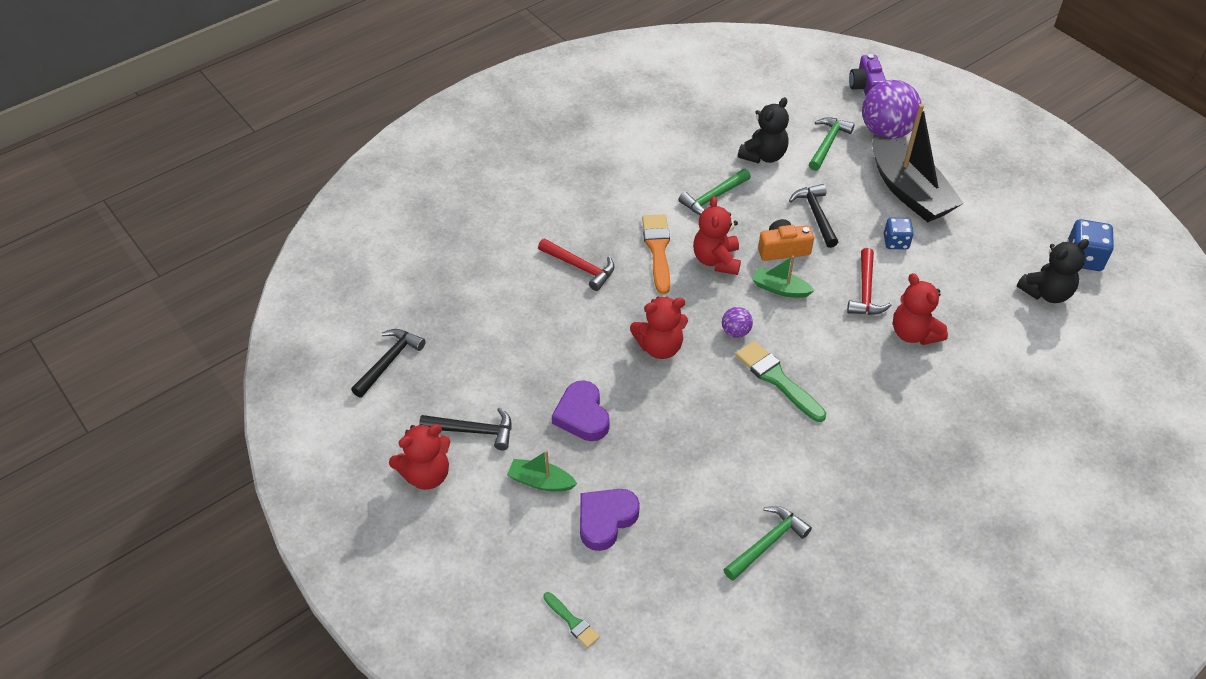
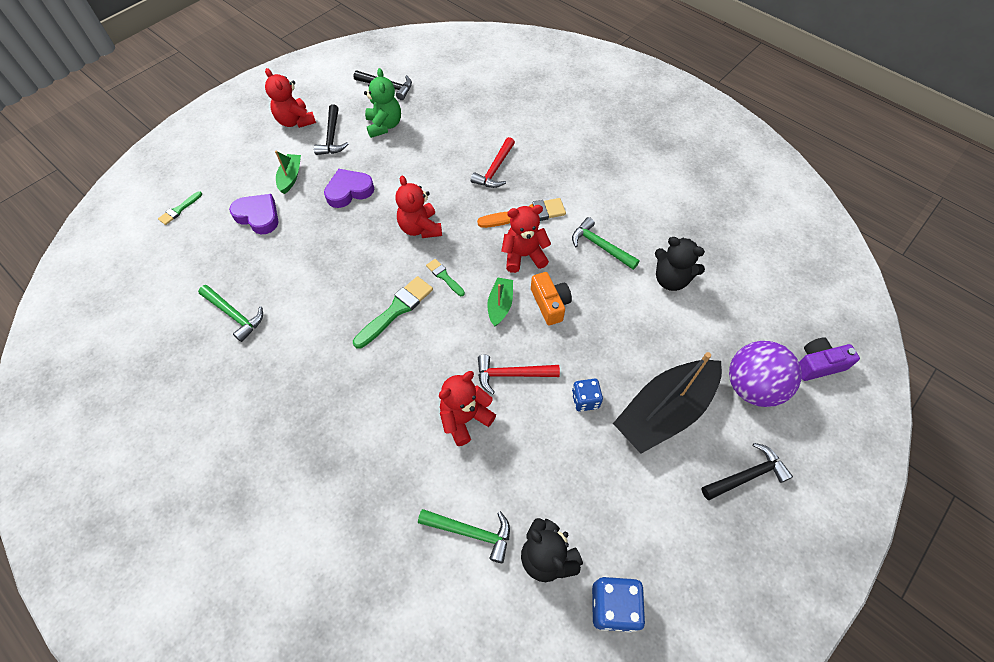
camera: 80 degrees right, 10 degrees up
purple ball [722,307,753,338] -> green brush [426,259,465,296]
black hammer [789,184,838,248] -> black hammer moved to [701,443,793,500]
green hammer [809,117,855,171] -> green hammer moved to [418,509,510,563]
none -> green teddy bear [364,68,401,138]

